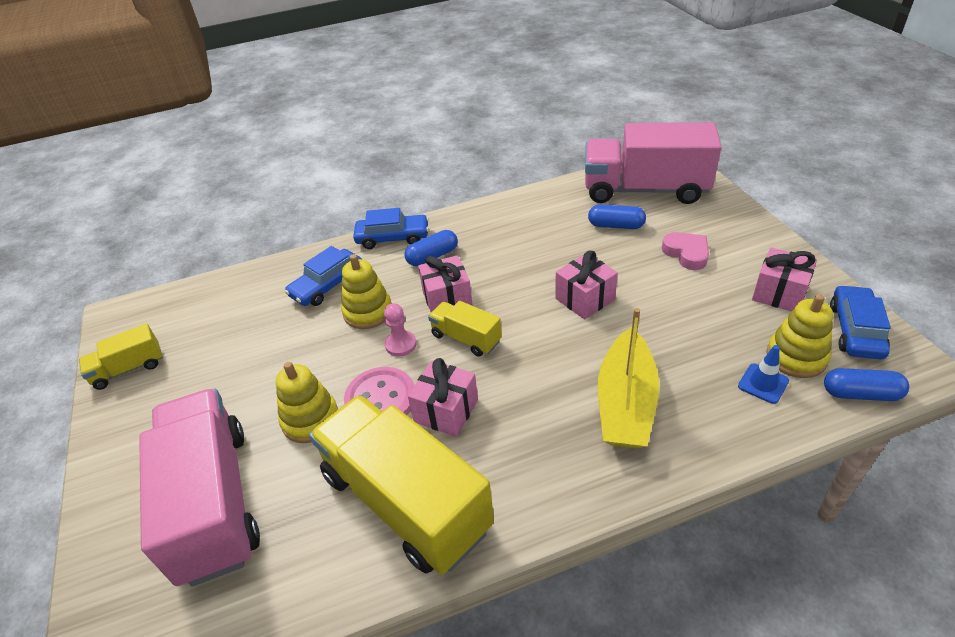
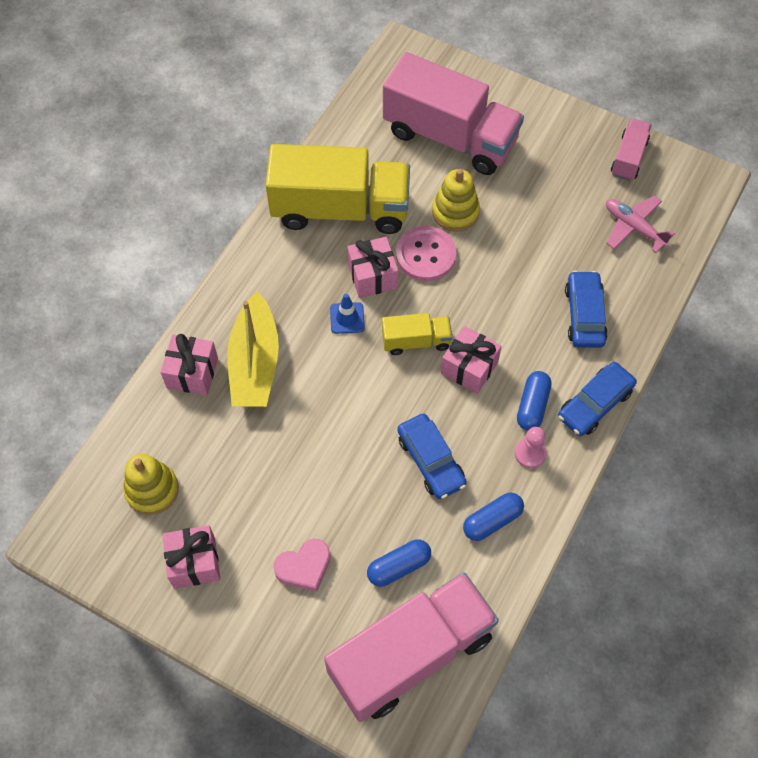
camera: 135 degrees right, 20 degrees up
yellow truck [79,324,163,390] -> pink truck [611,118,652,181]
yellow stacking toy [341,254,392,329] -> none
pink pawn [384,303,417,356] -> pink pawn moved to [515,427,547,468]
pink gift [555,251,618,319] -> pink gift moved to [160,334,218,395]
yellow boat [598,308,659,449] -> yellow boat turned 150 degrees counterclockwise [227,292,279,407]
pink heart [662,232,709,270] -> pink heart turned 45 degrees counterclockwise [273,539,331,592]
blue traffic cone [738,345,789,404] -> blue traffic cone moved to [330,293,365,334]
blue capsule [824,368,909,401] -> blue capsule moved to [463,493,524,541]
blue car [830,285,891,359] -> blue car moved to [397,413,467,499]
none -> pink plane [606,196,675,253]

